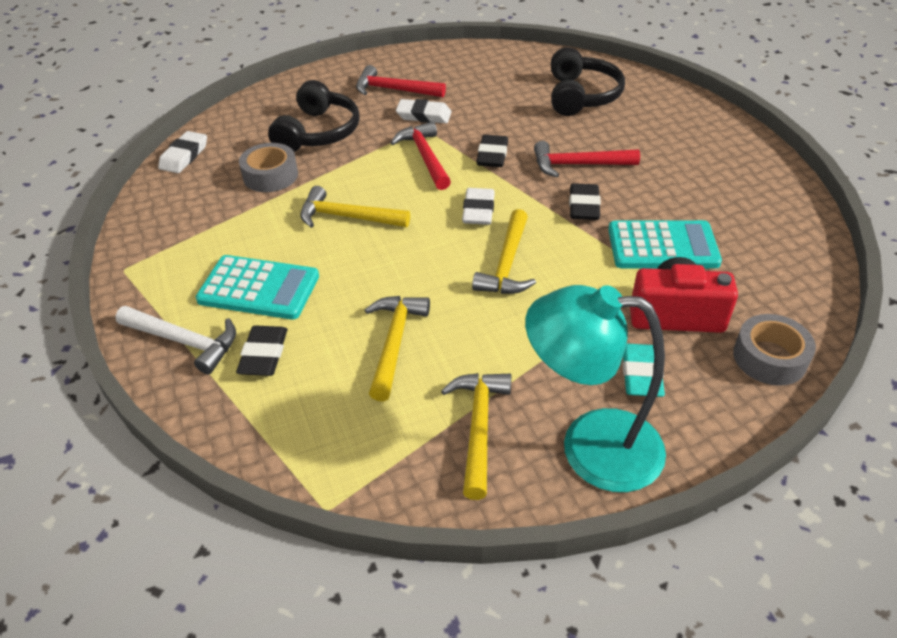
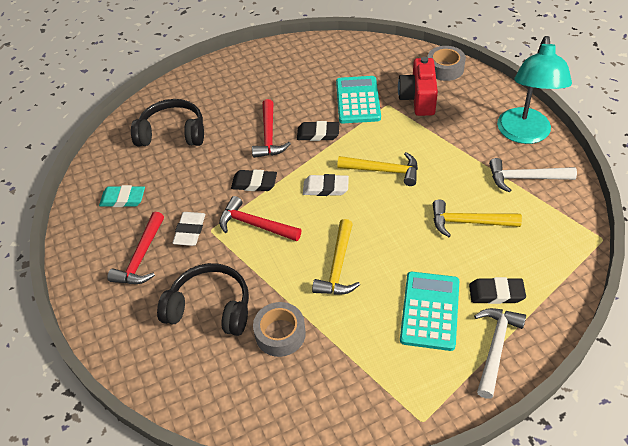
camera: 90 degrees left, 5 degrees up
white eraser [158,131,207,173] -> none
red hammer [391,121,451,190] -> red hammer turned 45 degrees clockwise [219,196,301,241]
yellow hammer [441,373,511,500] -> white hammer [489,158,577,193]
turquoise eraser [622,344,665,397] -> turquoise eraser moved to [99,185,145,207]

